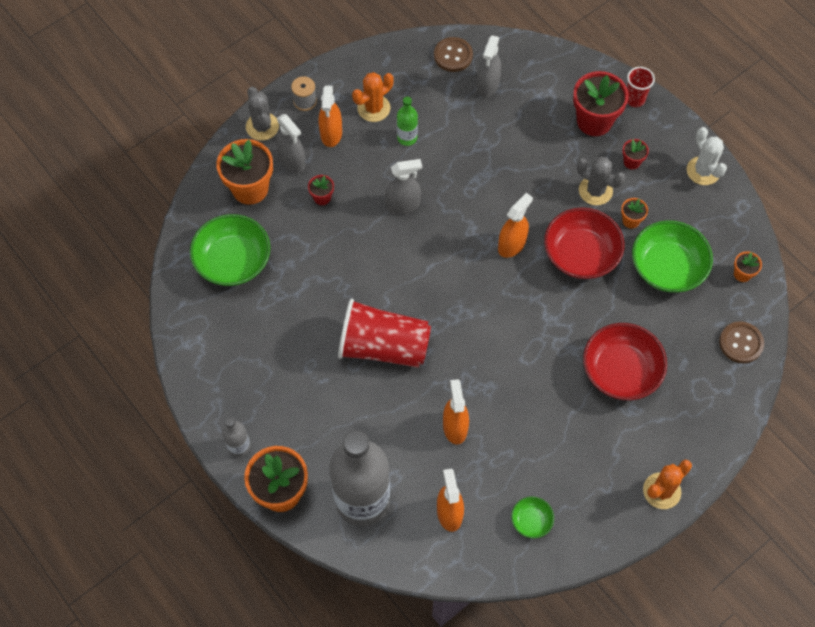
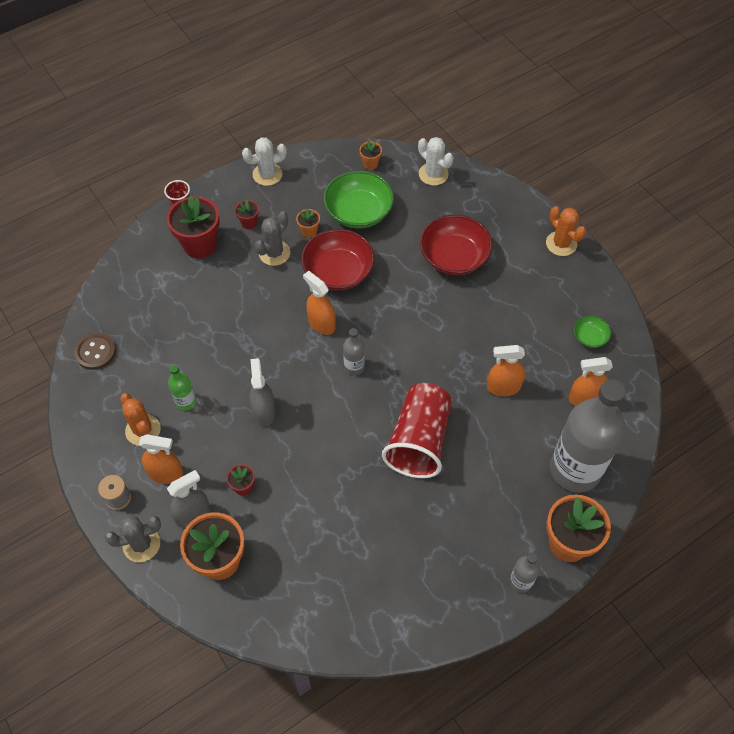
camera: 85 degrees left, 5 degrees down
green bowl [190,214,271,286] -> none
grey spray bottle [477,35,501,98] -> none
brown button [719,321,764,363] -> white cactus [418,137,454,186]
none -> grey bottle [343,328,365,375]

